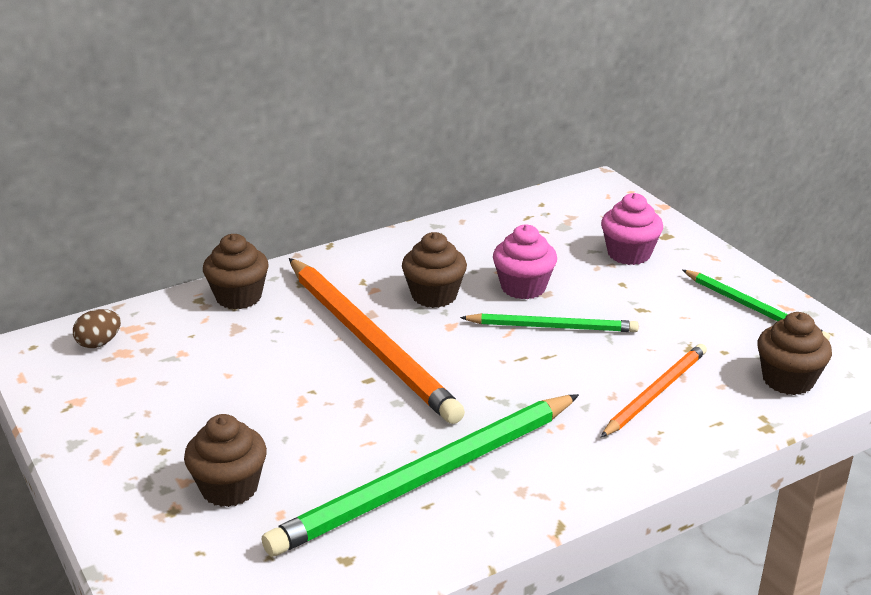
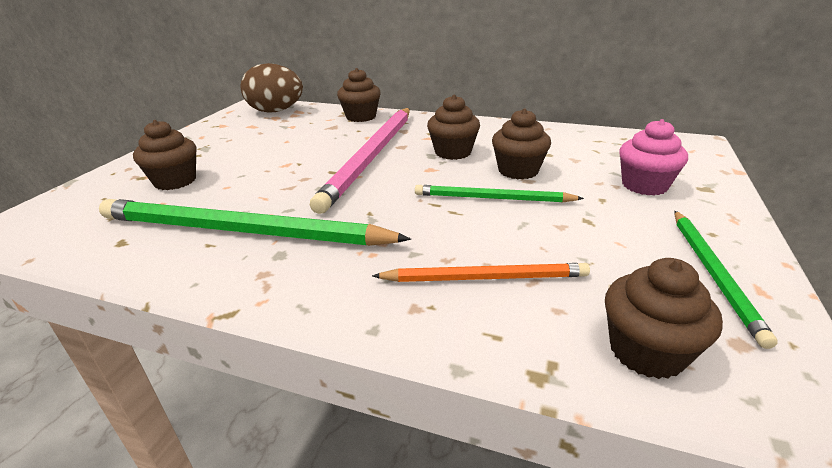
camera: 50 degrees right, 0 degrees up
brown egg [73,309,121,348] -> brown egg [241,63,303,113], size x2.12
orange pencil [289,258,465,424] -> pink pencil [310,108,410,214]
green pencil [460,313,639,332] -> green pencil turned 135 degrees clockwise [415,185,584,203]
pink cupcake [493,224,557,299] -> brown cupcake [492,108,551,179]

